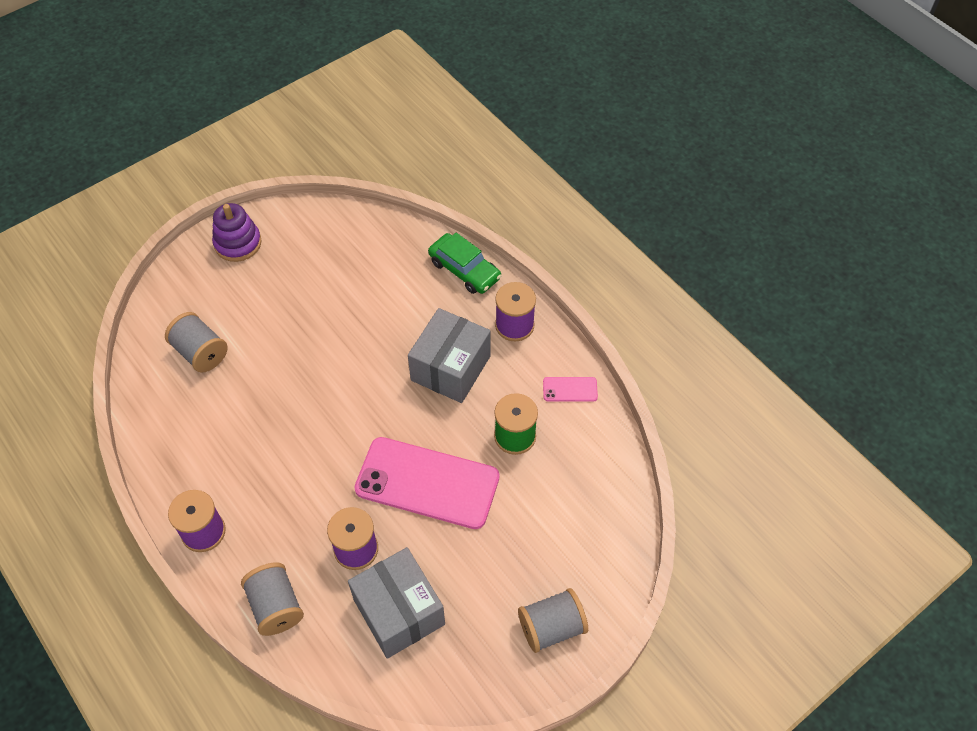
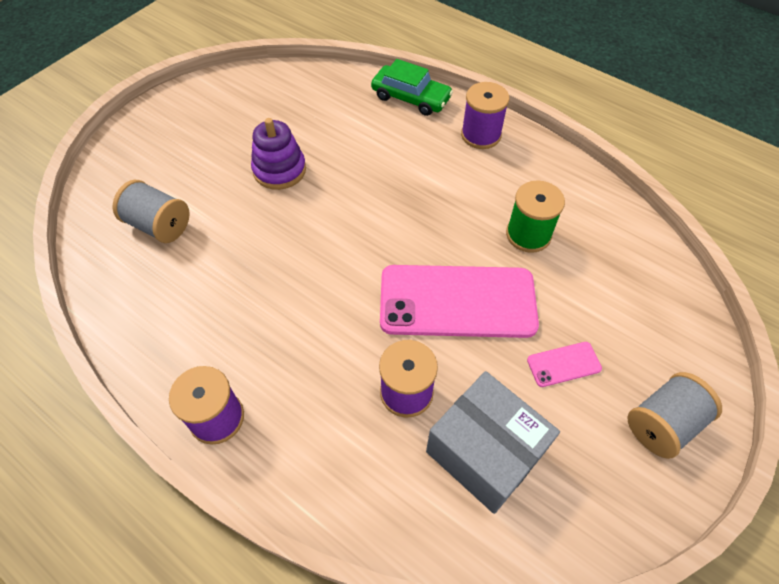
camera: 15 degrees left, 0 degrees up
purple stacking toy [212,203,261,262] -> purple stacking toy moved to [251,118,306,190]
grey spool [241,562,304,636] -> none
grey box [408,308,491,403] -> none
pink phone [543,377,598,402] -> pink phone moved to [527,342,602,387]

